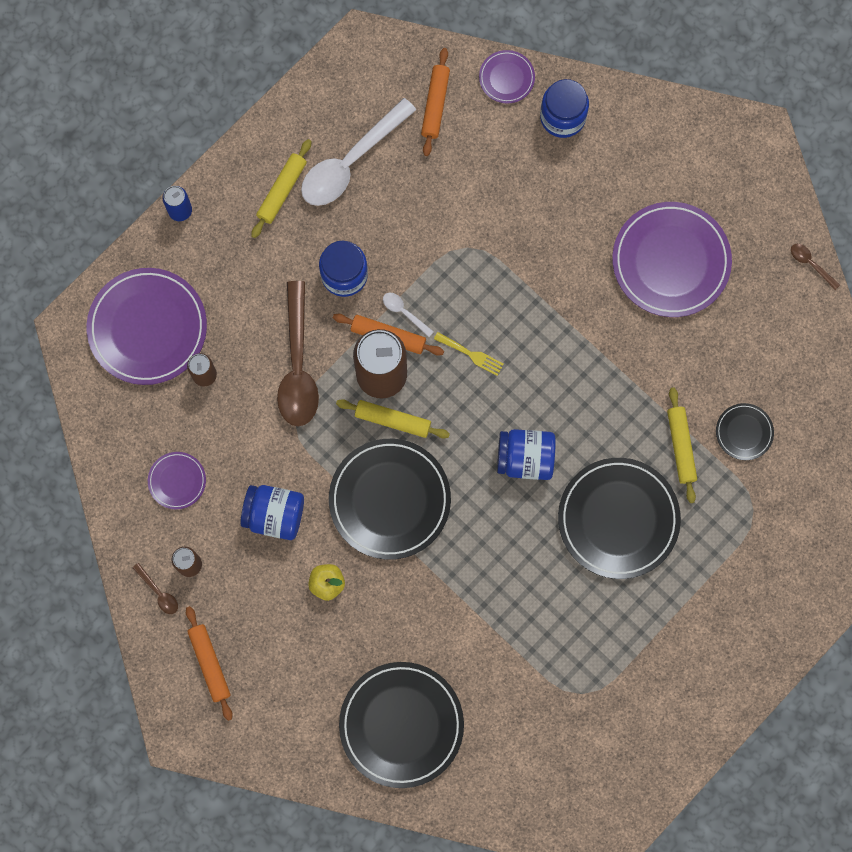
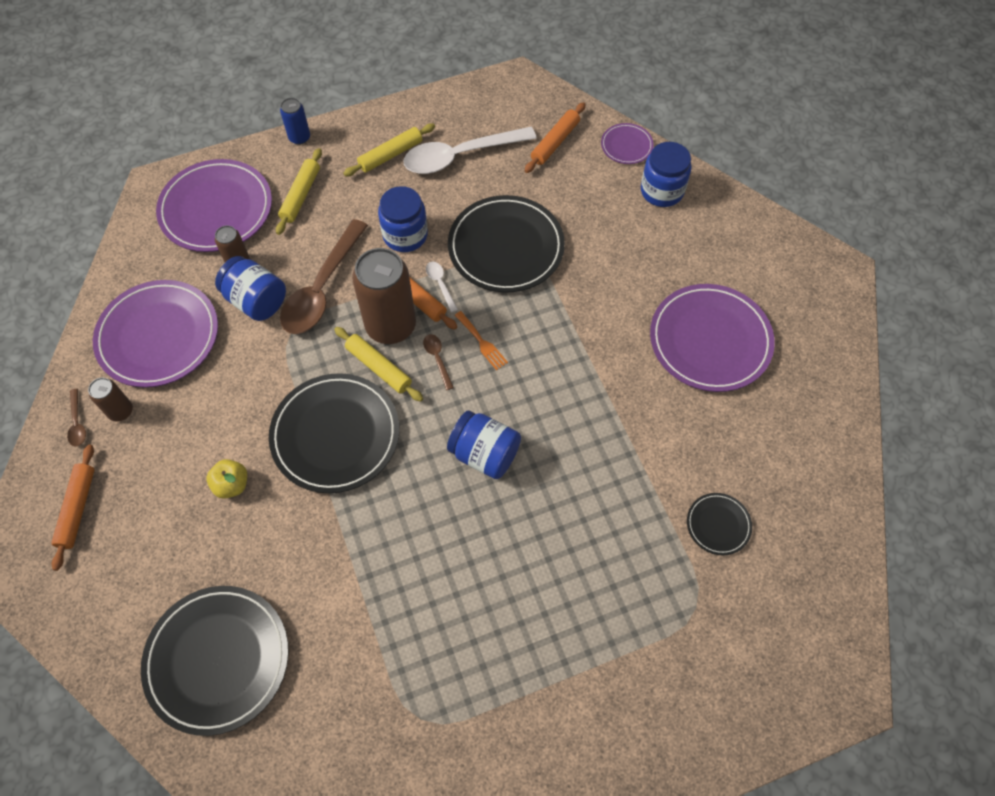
camera: 25 degrees right, 15 degrees down
purple plate [148,452,206,509] -> purple plate [93,280,218,388], size x2.09
blue jar [240,485,304,540] -> blue jar moved to [215,256,286,321]
yellow fork [434,332,504,376] -> orange fork [454,311,508,370]
black plate [558,458,681,579] -> black plate moved to [448,195,565,292]
yellow rolling pin [667,387,697,503] -> yellow rolling pin moved to [276,148,322,235]
brown spoon [791,244,840,290] -> brown spoon moved to [423,334,454,390]

